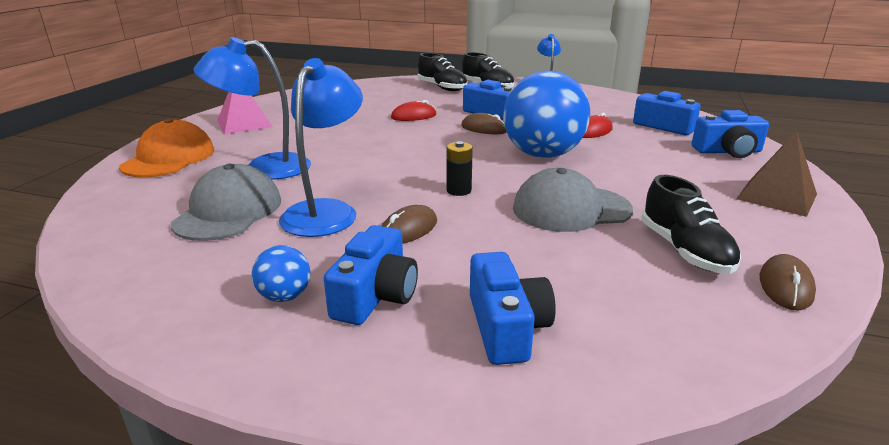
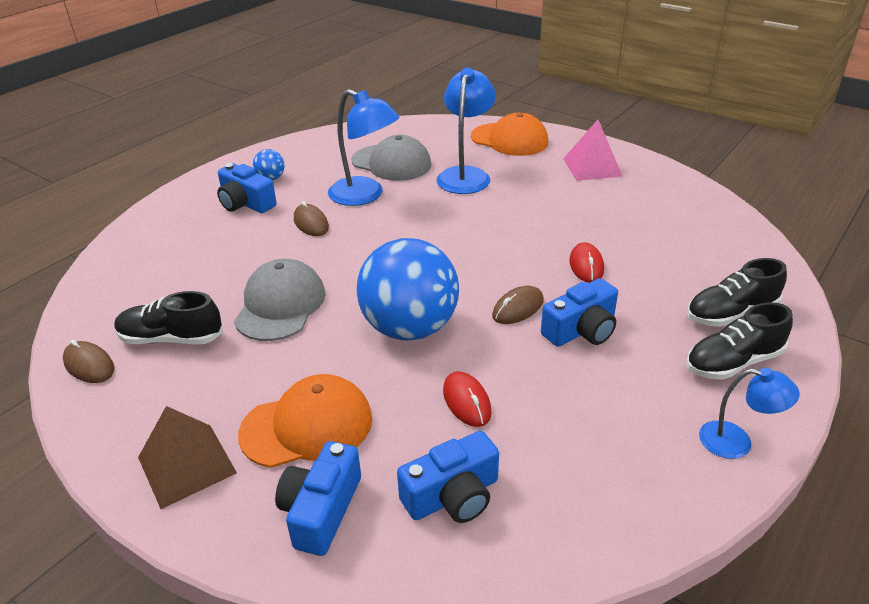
camera: 110 degrees right, 10 degrees up
black battery [446,141,473,196] -> none
blue camera [470,252,556,365] -> none
none -> orange cap [238,374,372,468]

